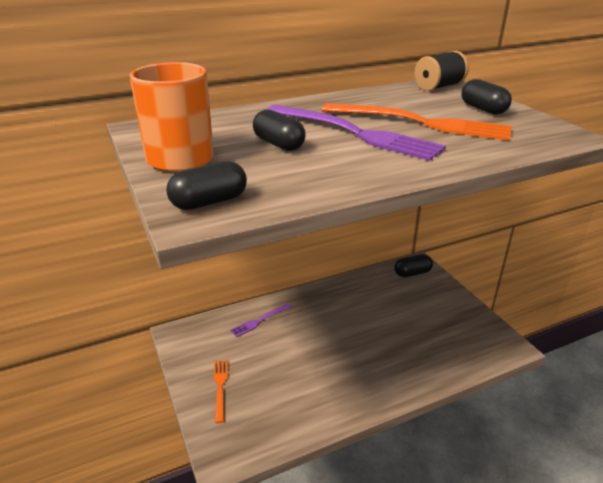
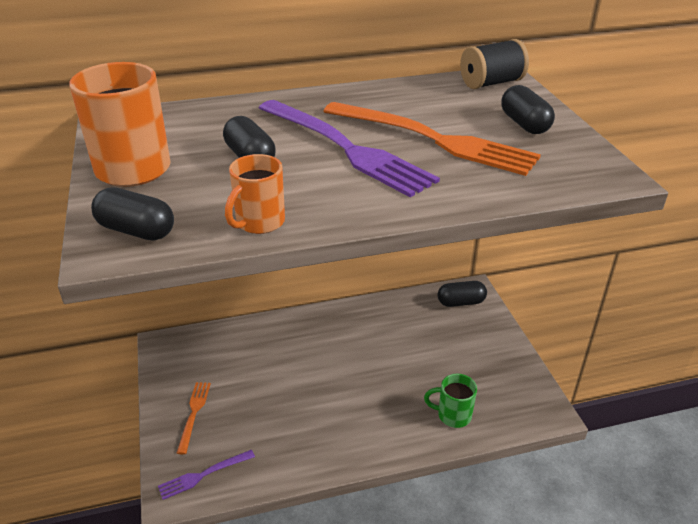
camera: 10 degrees right, 5 degrees up
black capsule [166,161,247,210] -> black capsule turned 45 degrees clockwise [91,188,174,241]
purple fork [230,303,292,337] -> purple fork moved to [158,450,255,500]
none -> orange mug [225,154,285,234]
none -> green mug [424,374,477,428]

